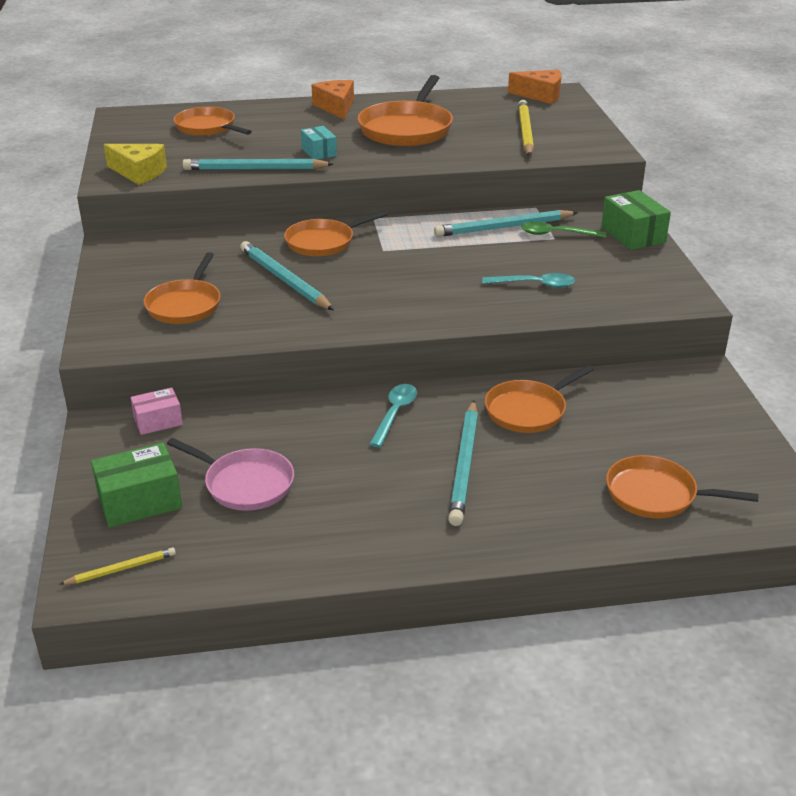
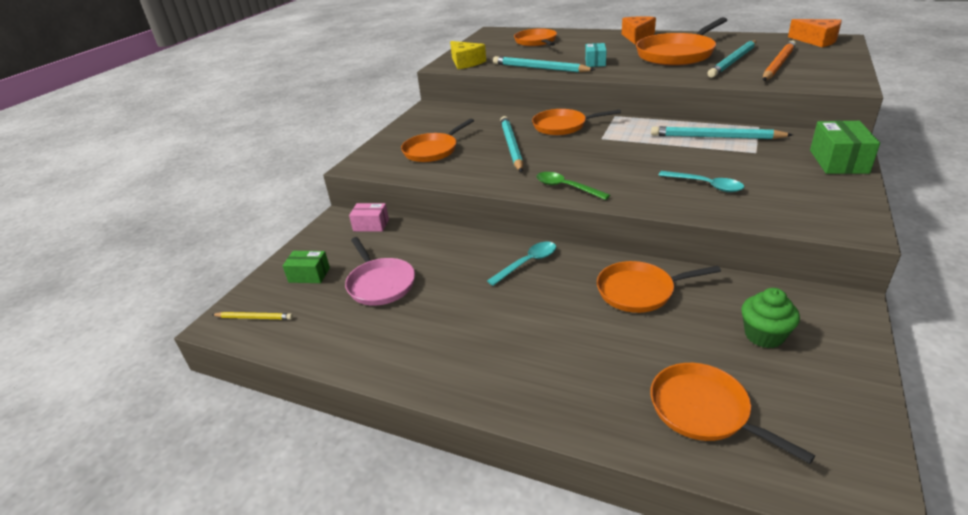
camera: 35 degrees right, 0 degrees up
green box [91,442,182,528] -> green box [283,251,330,283], size x0.64
turquoise pencil [448,400,478,526] -> turquoise pencil moved to [708,40,756,78]
yellow pencil [518,100,534,156] -> orange pencil [763,40,796,81]
green spoon [521,222,606,238] -> green spoon moved to [536,172,610,200]
none -> green cupcake [741,288,800,348]

